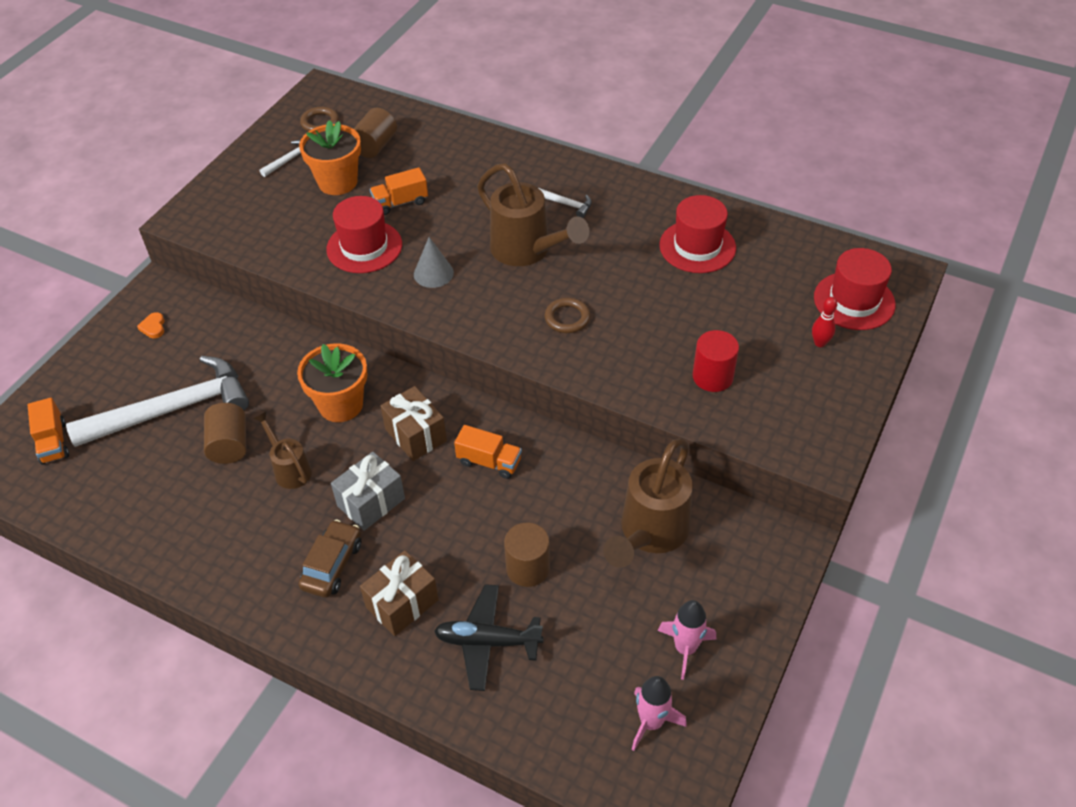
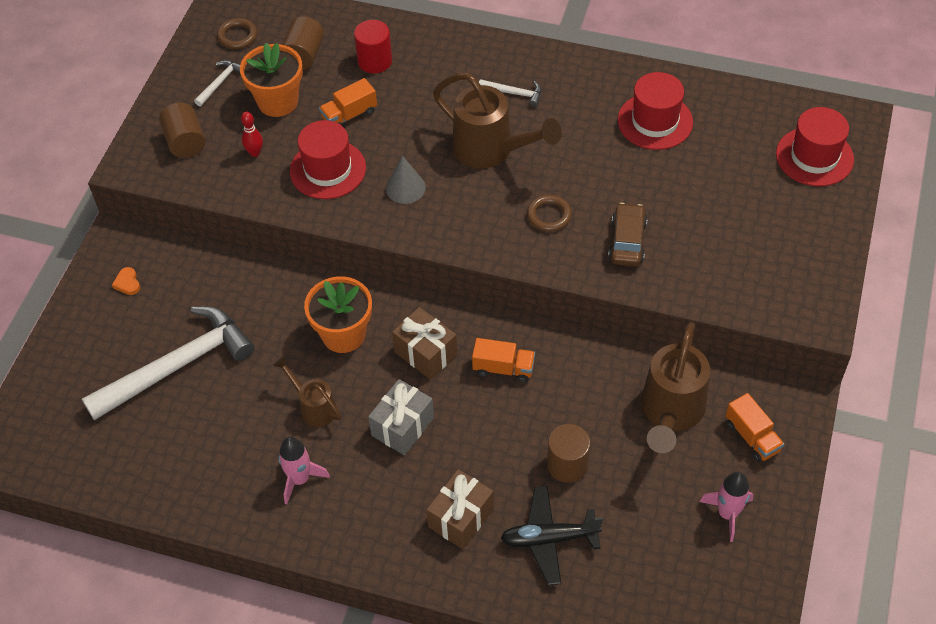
camera: 10 degrees left, 5 degrees up
orange truck [28,398,69,465] -> orange truck moved to [726,393,784,462]
brown cylinder [204,403,246,464] -> brown cylinder moved to [159,103,205,158]
brown car [298,520,361,598] -> brown car moved to [608,203,647,266]
pink rocket [632,676,687,751] -> pink rocket moved to [279,437,330,504]
red cylinder [693,330,739,392] -> red cylinder moved to [354,20,392,73]
red bowling pin [812,297,837,347] -> red bowling pin moved to [241,112,263,157]

